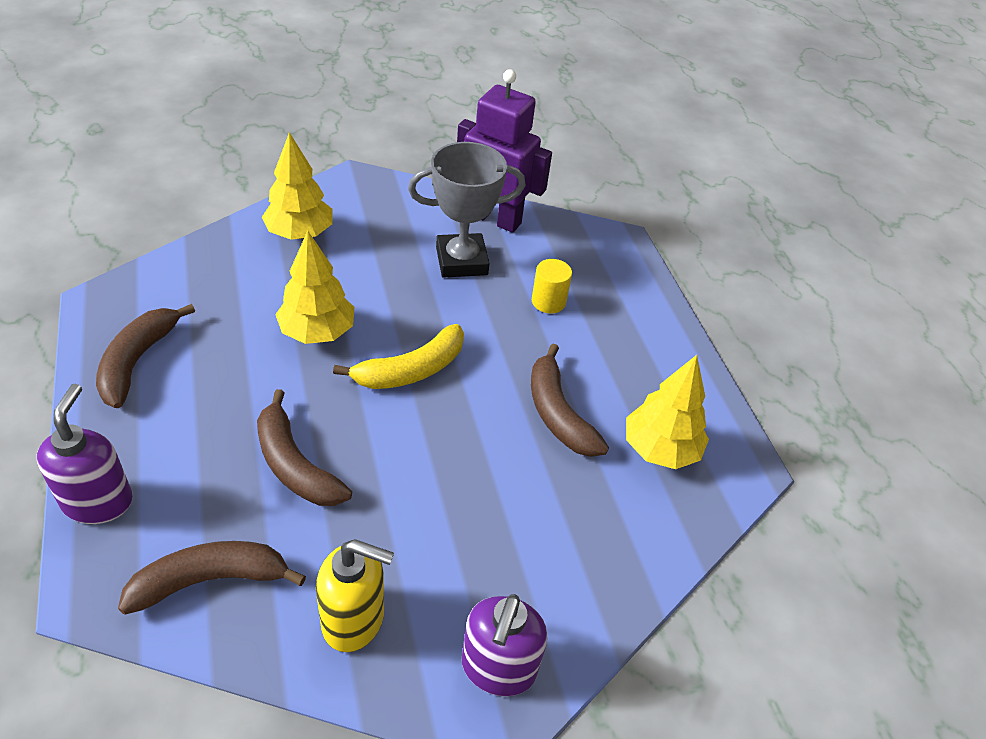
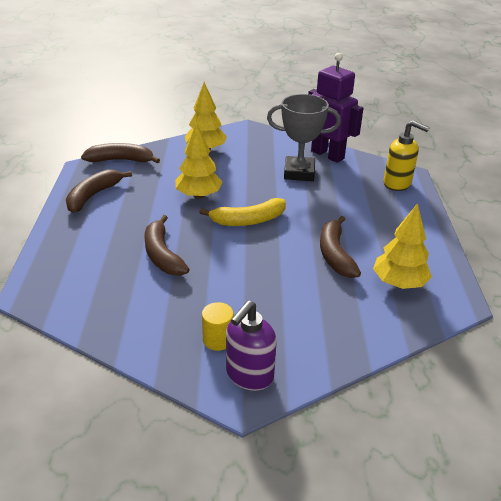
camera: 20 degrees right, 10 degrees down
purple soap dispenser [37,384,133,524] -> none
brown banana [118,541,306,615] -> brown banana moved to [81,143,160,164]
yellow soap dispenser [316,539,394,652] -> yellow soap dispenser moved to [383,120,430,191]
yellow cylinder [532,259,572,314] -> yellow cylinder moved to [202,302,234,351]

